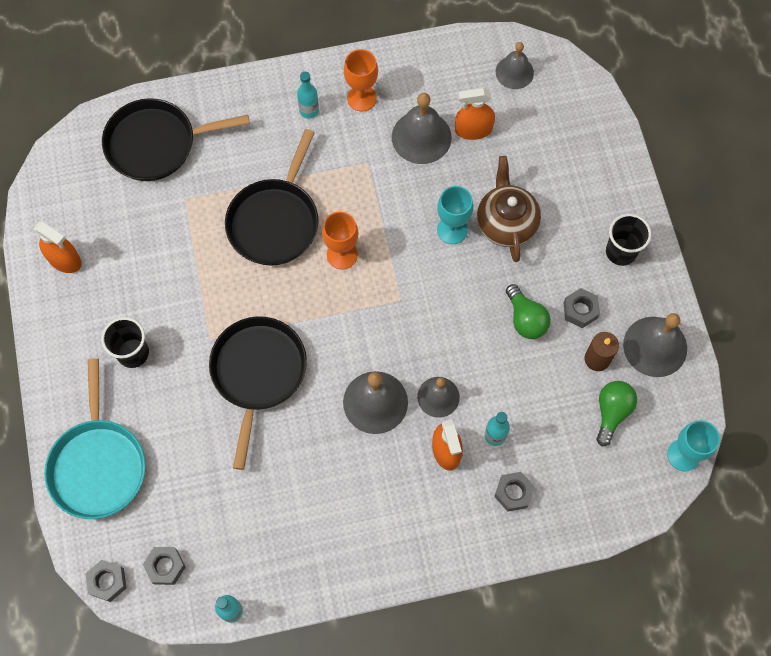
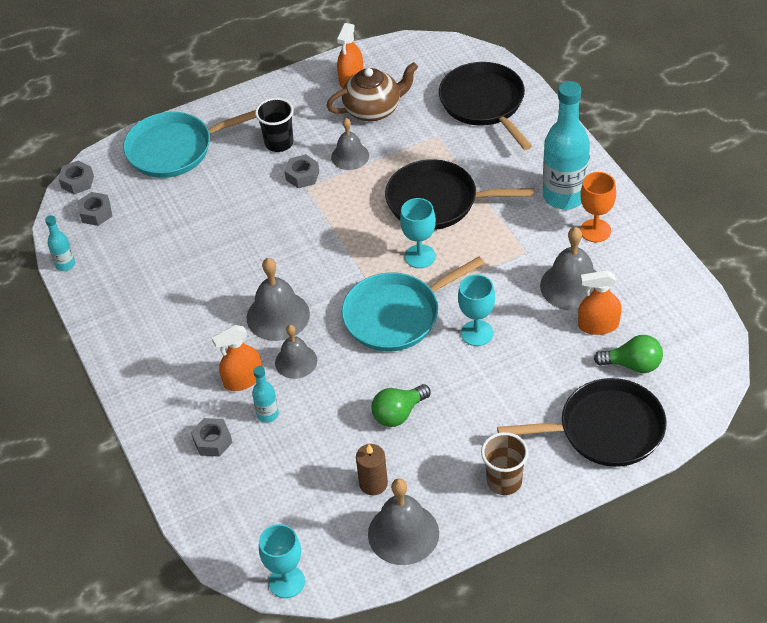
camera: 80 degrees right, 20 degrees down
black pan [209,316,307,470] -> black pan moved to [497,378,667,467]
turquoise bottle [297,72,319,118] -> turquoise bottle [543,81,590,209], size x2.18
orange goblet [322,212,358,269] -> turquoise goblet [400,198,436,268]
orange spray bottle [455,88,495,140] -> orange spray bottle turned 75 degrees counterclockwise [578,270,621,335]
brown teapot [477,156,541,262] -> brown teapot moved to [327,62,418,121]
grey bell [496,42,534,89] -> grey bell moved to [331,118,369,170]
grey nut [564,288,600,328] -> grey nut moved to [285,154,319,188]
green light bulb [596,381,637,446] -> green light bulb moved to [594,335,663,373]
black cup [606,213,652,266] -> brown cup [481,432,528,495]
none -> turquoise pan [342,257,485,351]

